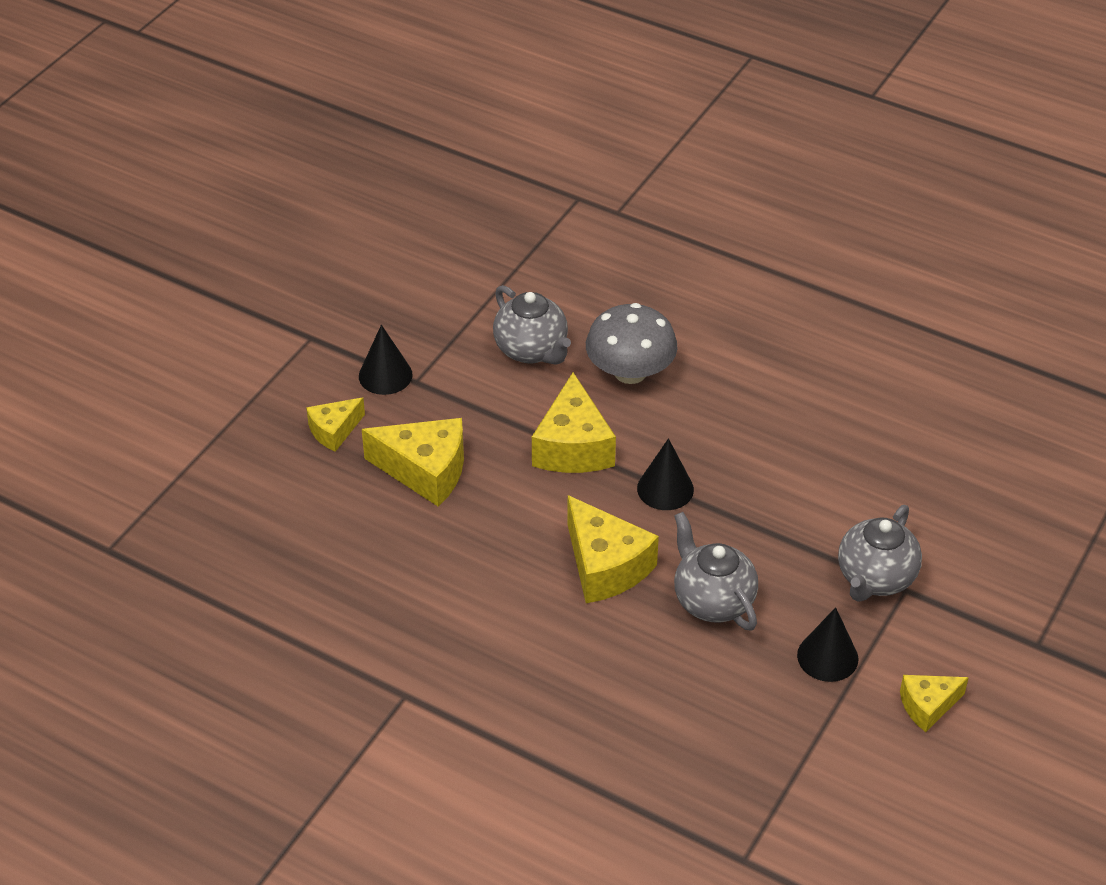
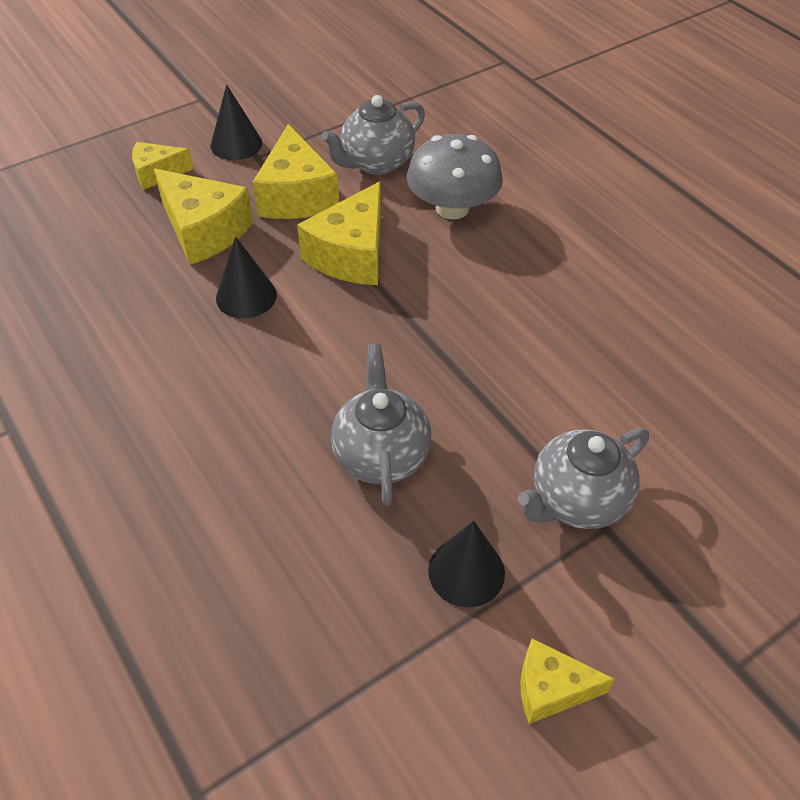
camera: 25 degrees right, 5 degrees up
grey teapot [493,285,571,365] -> grey teapot turned 60 degrees clockwise [321,95,425,175]
yellow cheese [567,495,659,603] -> yellow cheese moved to [253,124,339,219]
black cone [637,438,694,510] -> black cone moved to [216,237,277,318]

